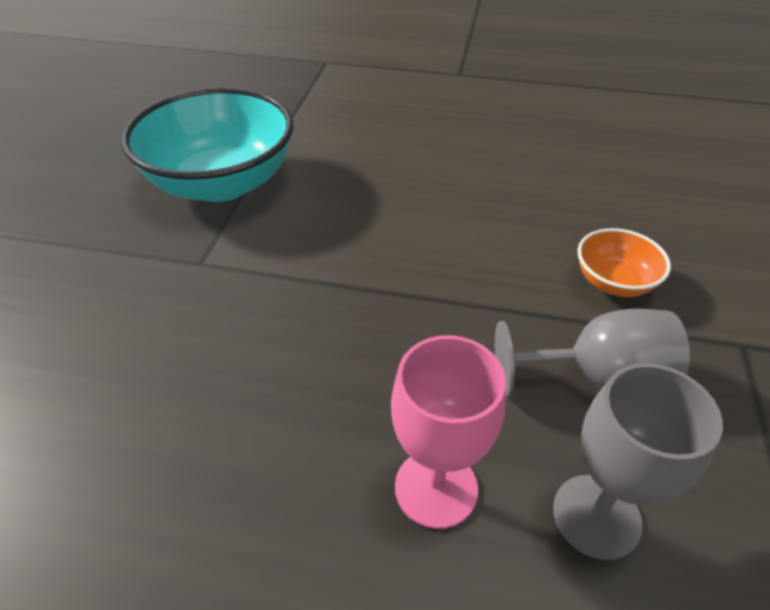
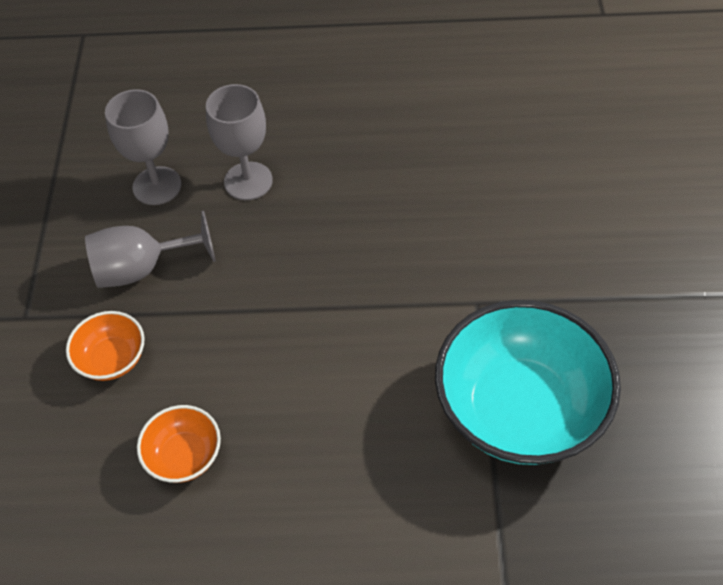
camera: 170 degrees right, 10 degrees up
pink goblet [391,335,506,529] -> grey goblet [206,84,273,200]
none -> orange bowl [137,405,221,483]

